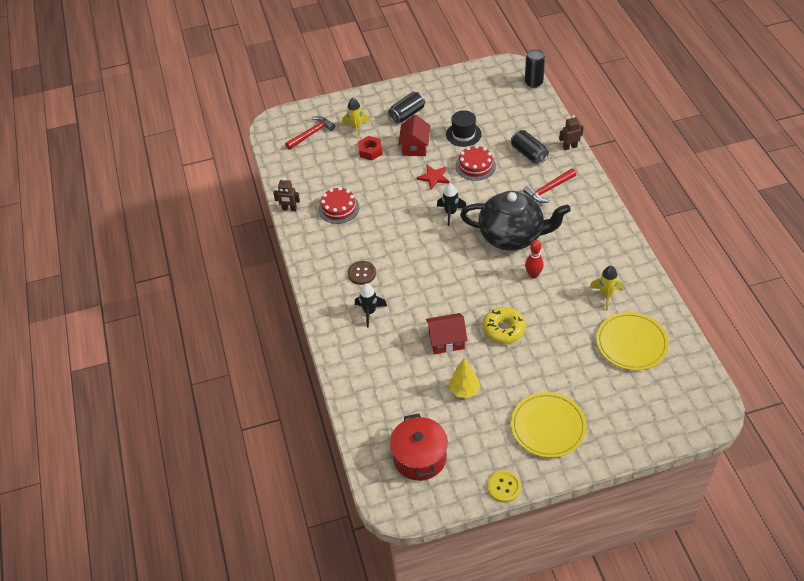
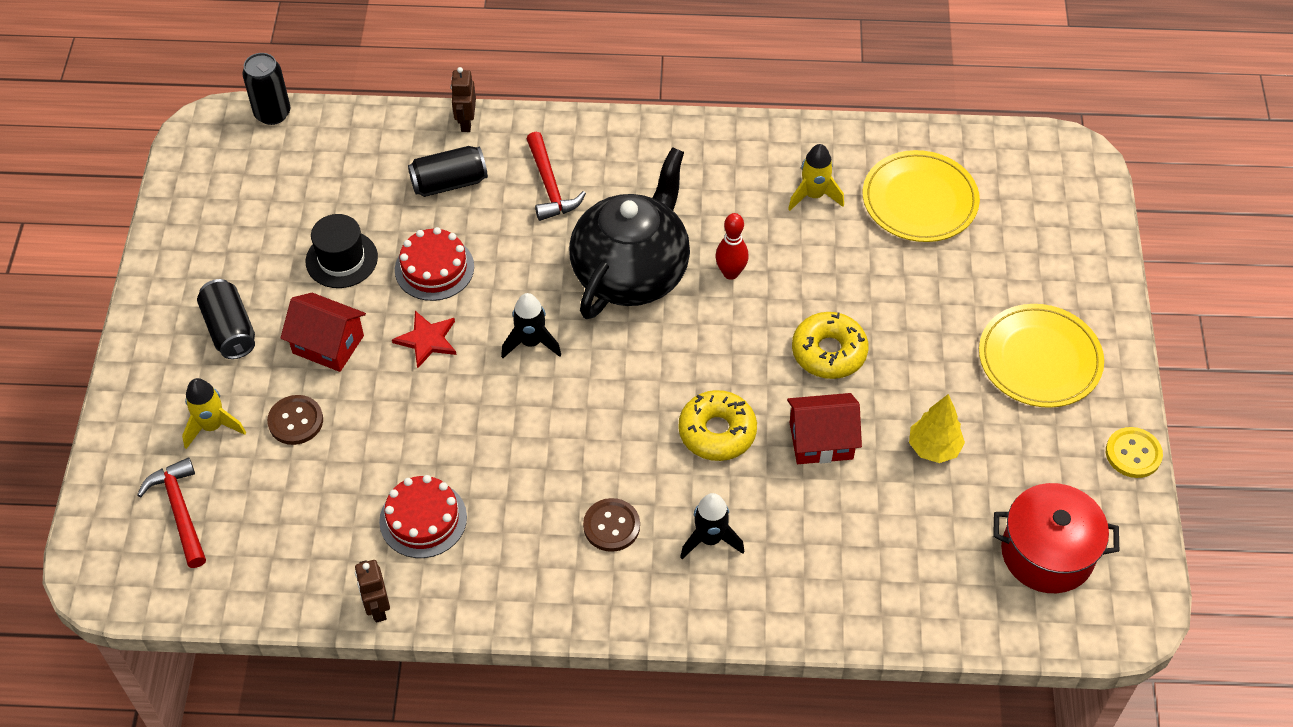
camera: 75 degrees left, 5 degrees up
brown robot [273,178,300,211] -> brown robot turned 135 degrees clockwise [355,560,390,623]
red nut [358,136,383,160] -> brown button [267,395,323,445]
red house [426,313,468,354] -> red house turned 75 degrees clockwise [787,393,862,464]
none -> yellow donut [678,390,757,461]

